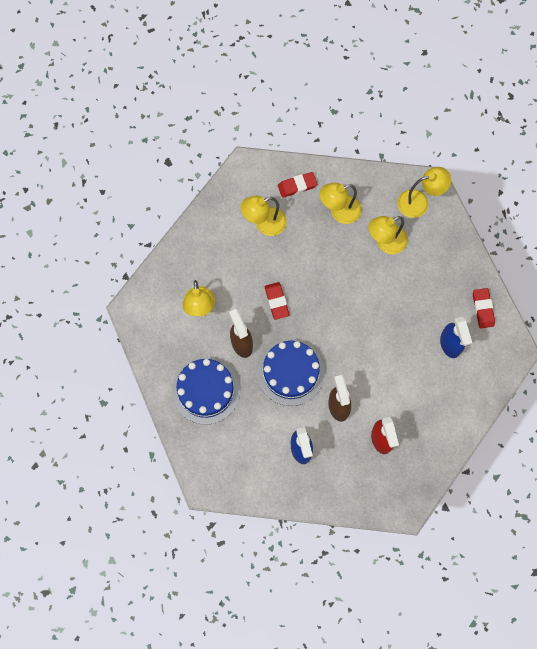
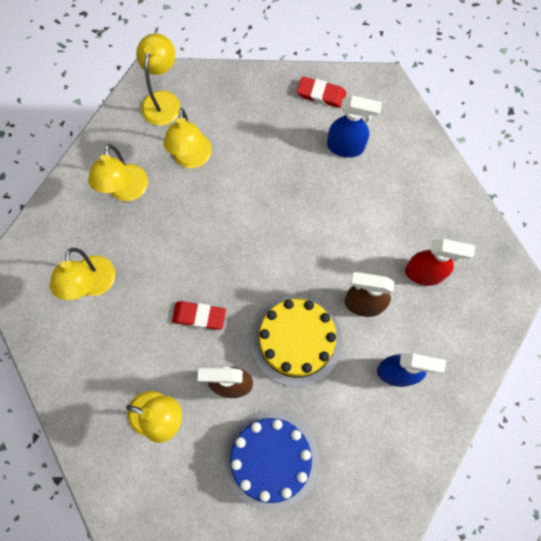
camera: 65 degrees left, 0 degrees up
blue cake [257,340,325,406] -> yellow cake [251,296,342,387]
red eraser [278,172,317,198] -> none

